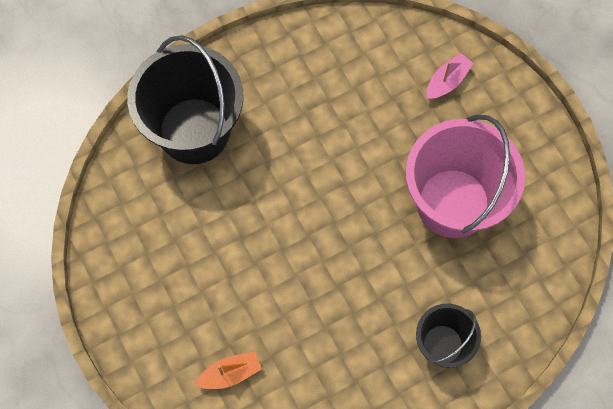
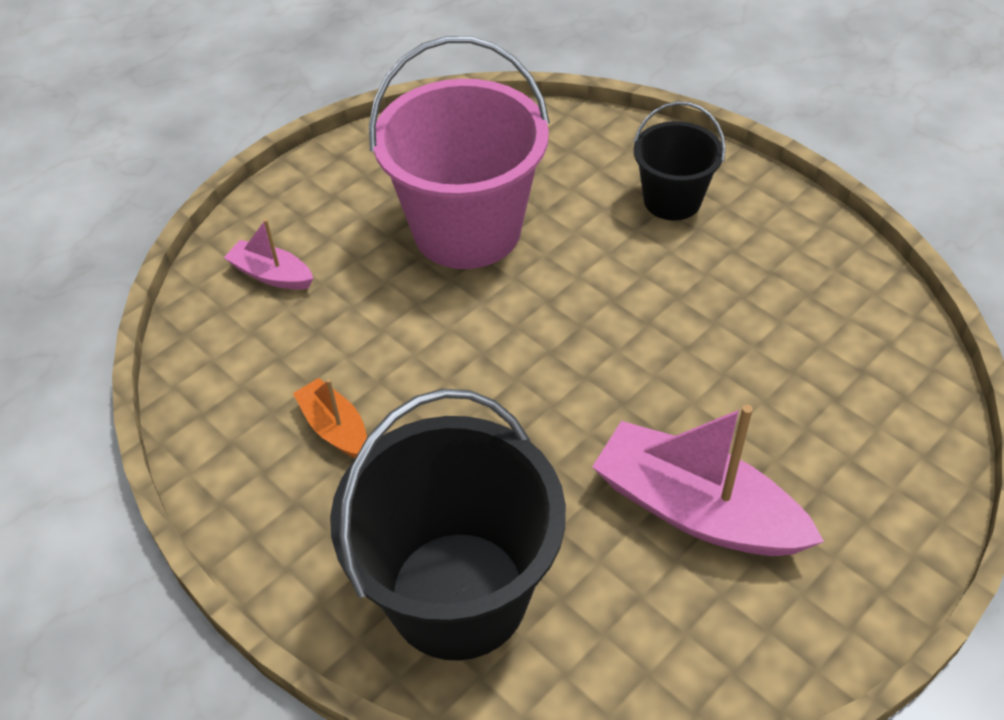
camera: 105 degrees left, 20 degrees down
orange boat [195,351,262,389] -> orange boat moved to [293,378,367,458]
none -> pink boat [592,405,824,556]

